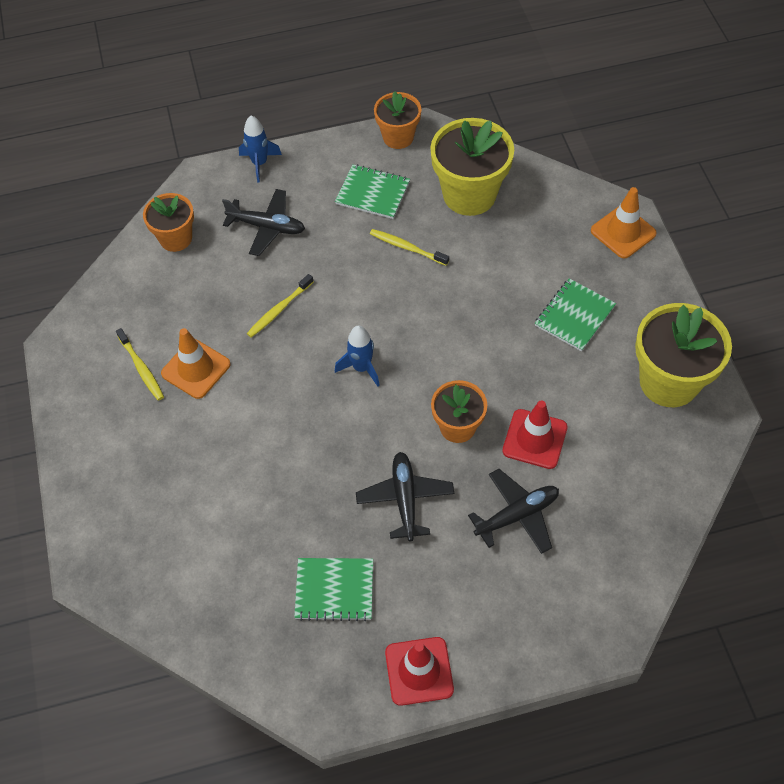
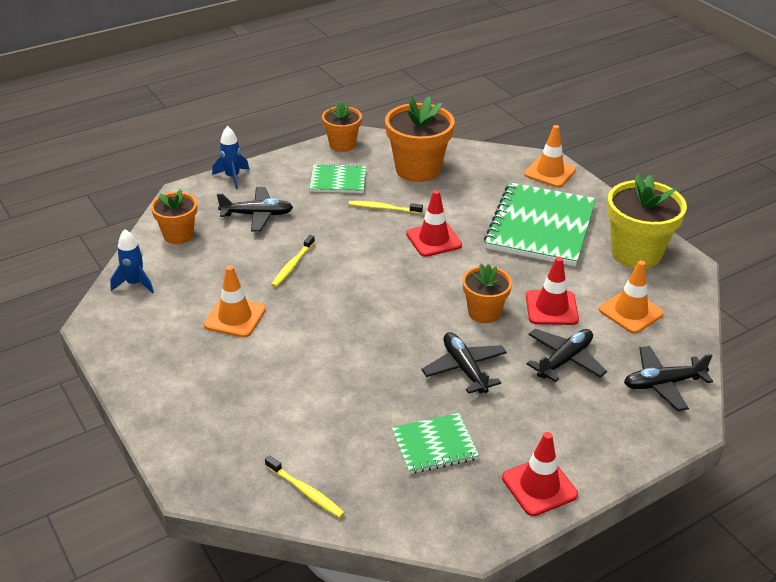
camera: 20 degrees left, 20 degrees down
yellow toothbrush [116,328,164,401] -> yellow toothbrush moved to [265,455,345,518]
blue rocket [335,325,380,387] -> blue rocket moved to [110,229,154,293]
yellow flower pot [430,118,514,216] -> orange flower pot [385,96,455,182]
green notebook [535,278,616,351] -> green notebook [484,183,596,266], size x1.94
none -> red traffic cone [406,190,462,257]
none -> orange traffic cone [599,260,664,333]
none -> black plane [624,346,713,411]

